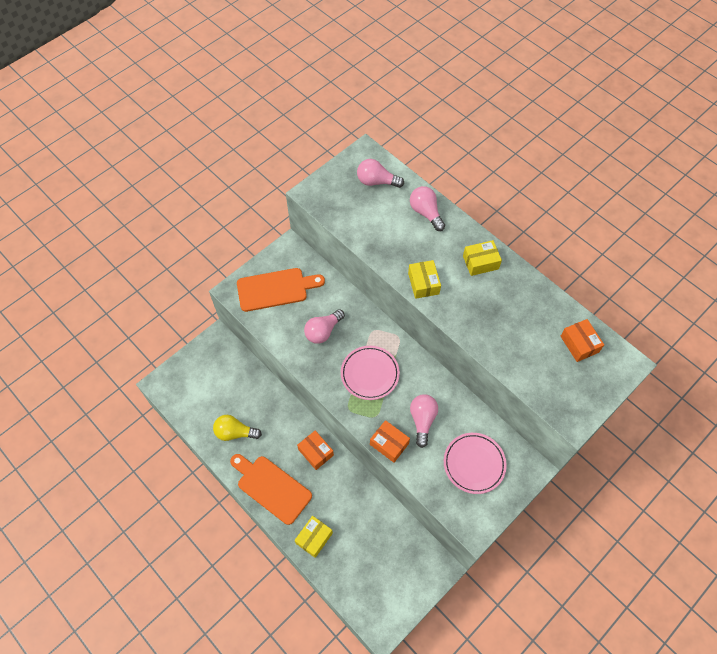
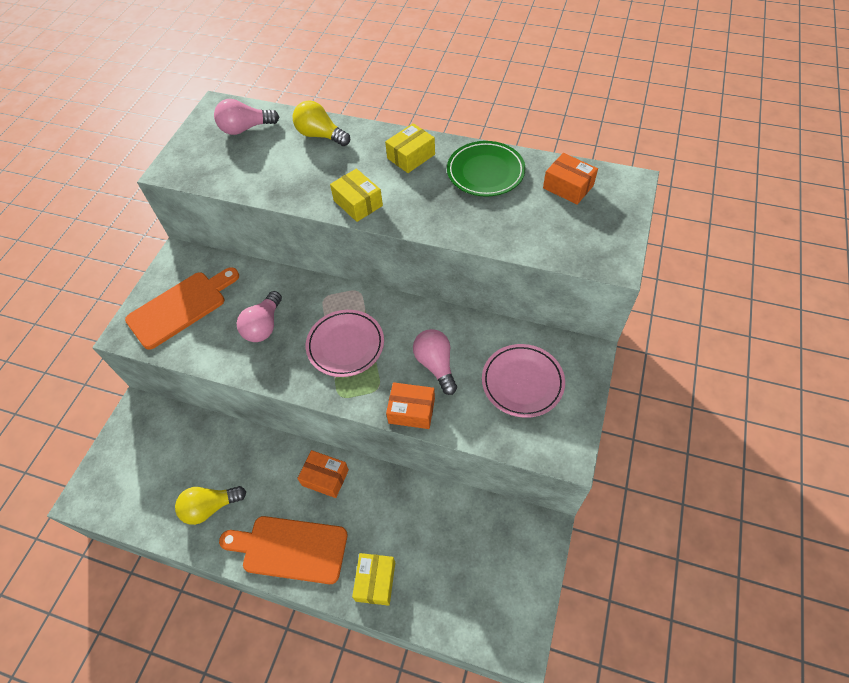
camera: 25 degrees left, 5 degrees down
pink light bulb [410,186,445,231] -> yellow light bulb [293,100,350,146]
none -> green plate [447,141,526,197]

